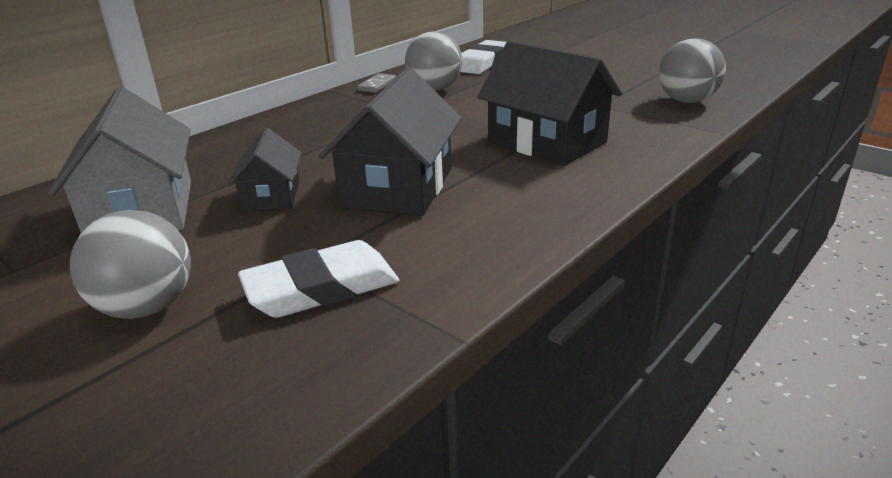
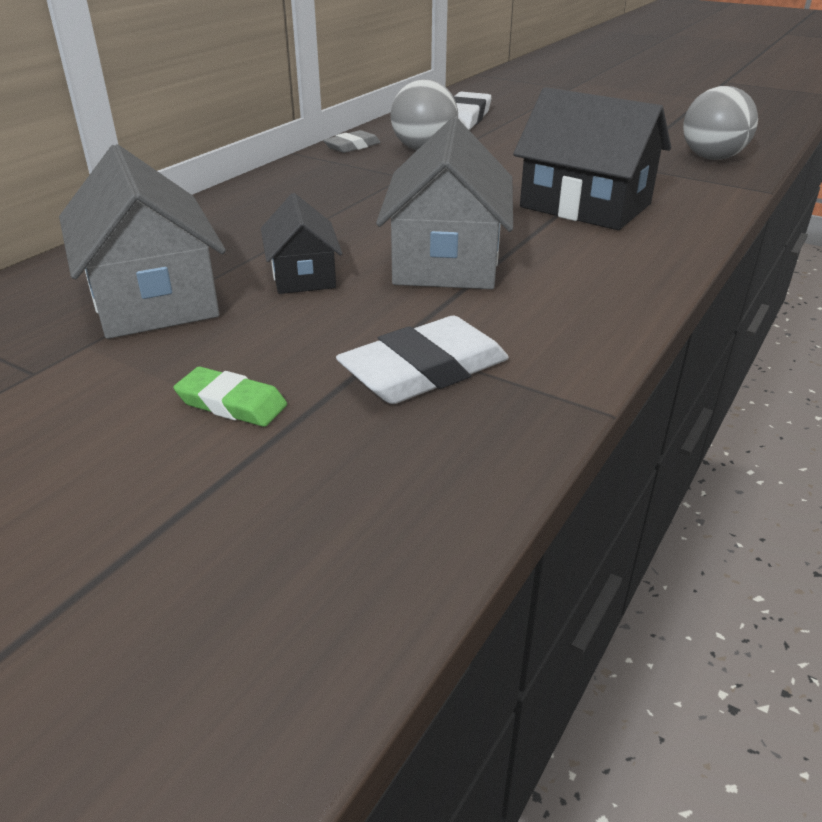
camera: 10 degrees left, 5 degrees up
grey ball [70,210,191,319] -> green eraser [173,366,287,427]
black house [319,67,462,216] -> grey house [376,117,513,289]
grey domino [357,73,396,93] -> grey eraser [323,130,381,153]

